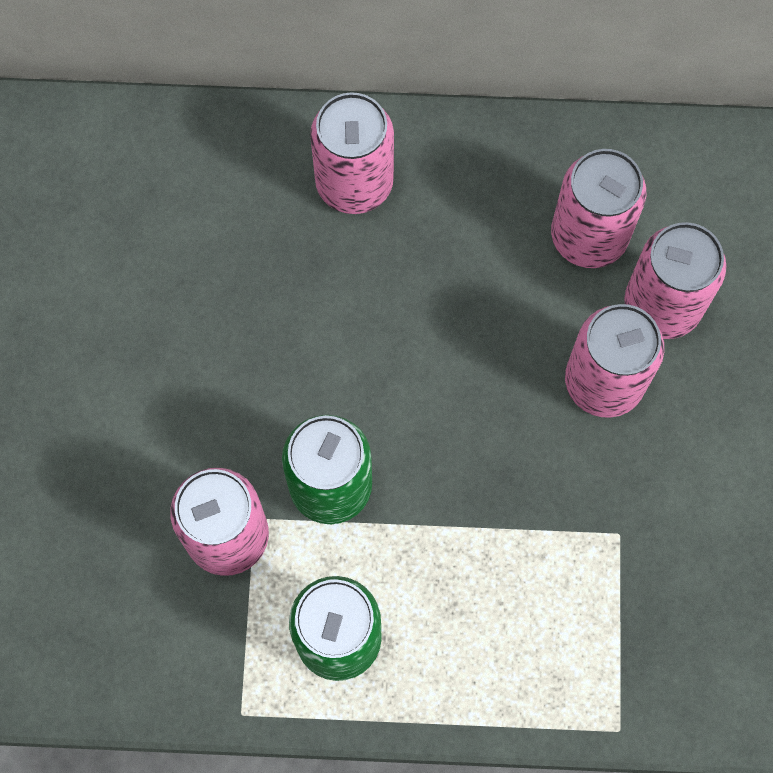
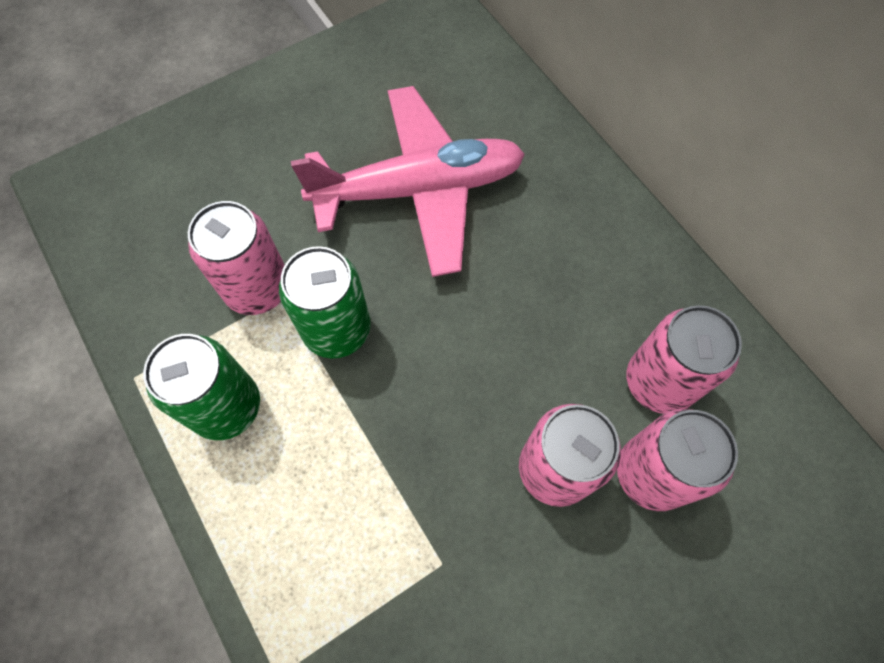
camera: 55 degrees right, 5 degrees down
pink can [310,92,394,214] -> none
none -> pink plane [291,86,525,277]

